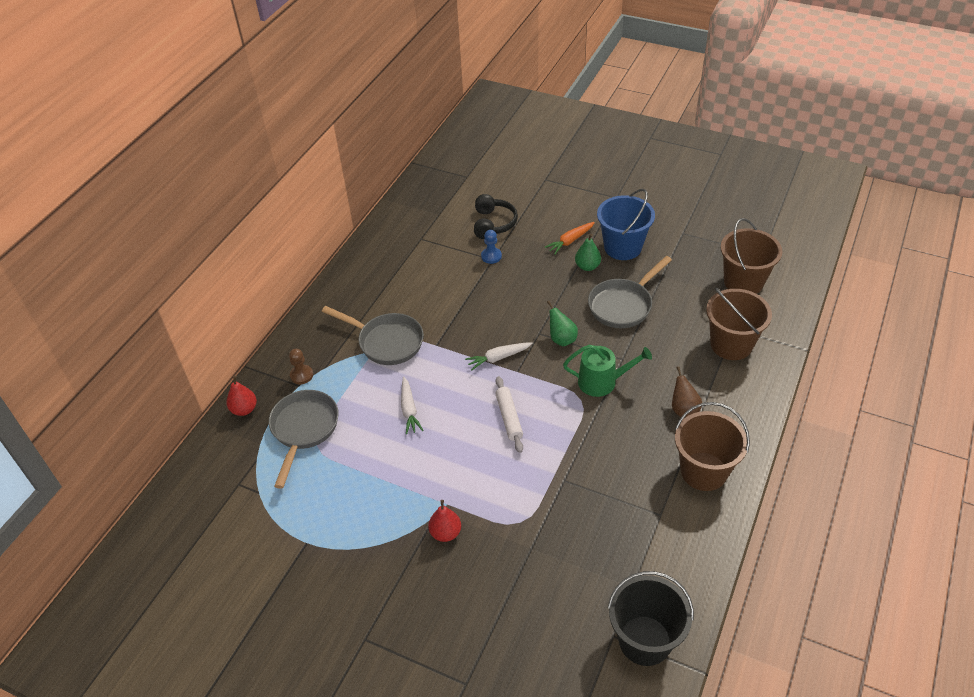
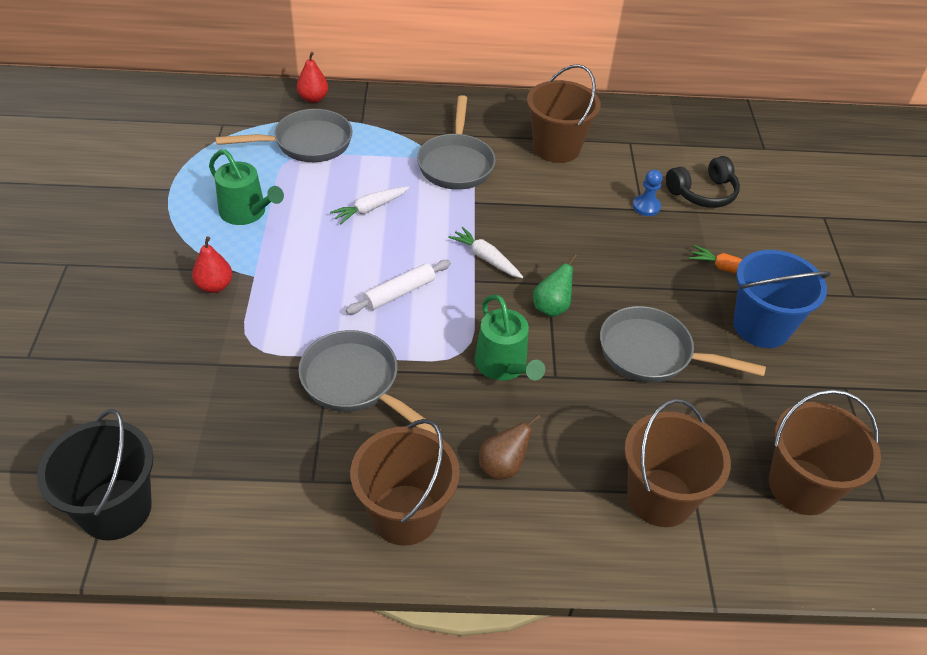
camera: 60 degrees right, 0 degrees up
brown pawn [289,349,313,384] -> none
green pear [575,234,601,271] -> none
none -> green watering can [209,149,284,225]
none -> grey pan [298,330,441,435]
none -> brown bucket [527,64,601,163]

